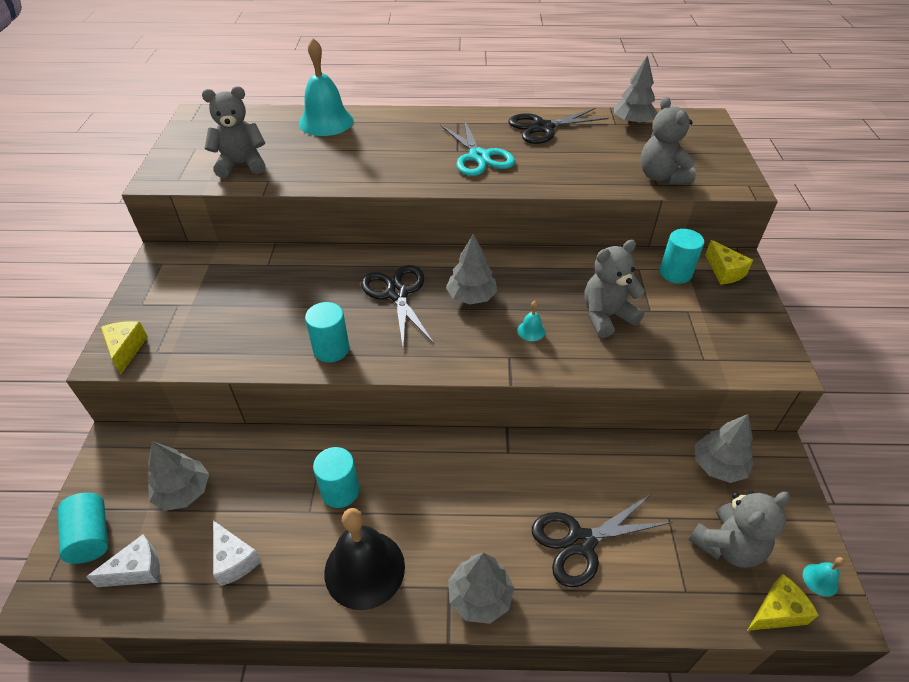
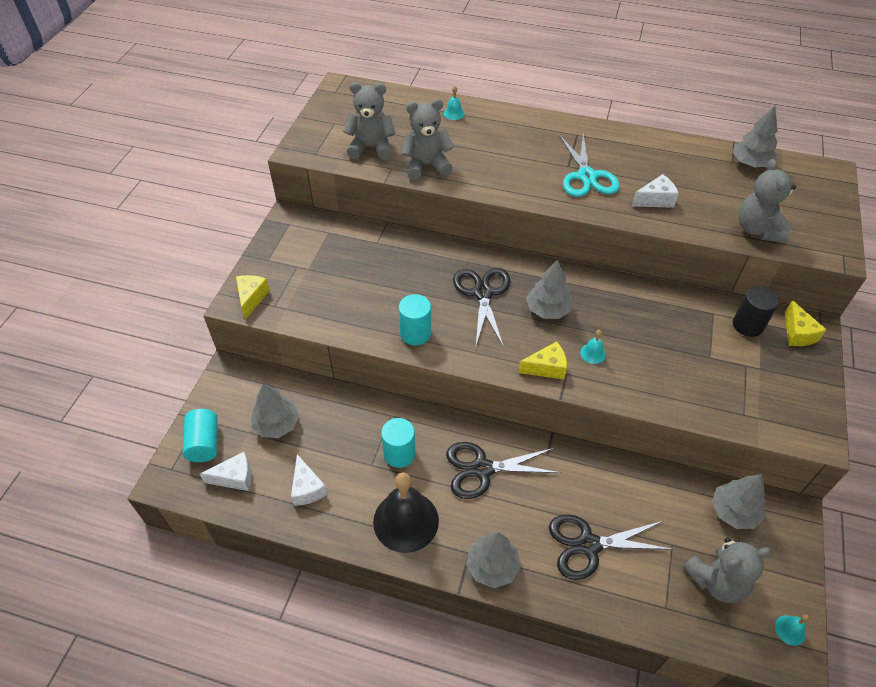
camera: 15 degrees right, 5 degrees up
turquoise bell [299,38,354,136] -> turquoise bell [444,86,465,120], size x0.41
black scissors [508,108,609,144] -> black scissors moved to [446,442,561,499]
grey teddy bear [584,240,645,338] -> grey teddy bear moved to [401,99,454,180]
turquoise cylinder [660,229,704,284] -> black cylinder [733,286,779,337]
yellow cheese [747,574,818,631] -> yellow cheese moved to [518,341,567,380]
none -> white cheese [632,174,679,208]

